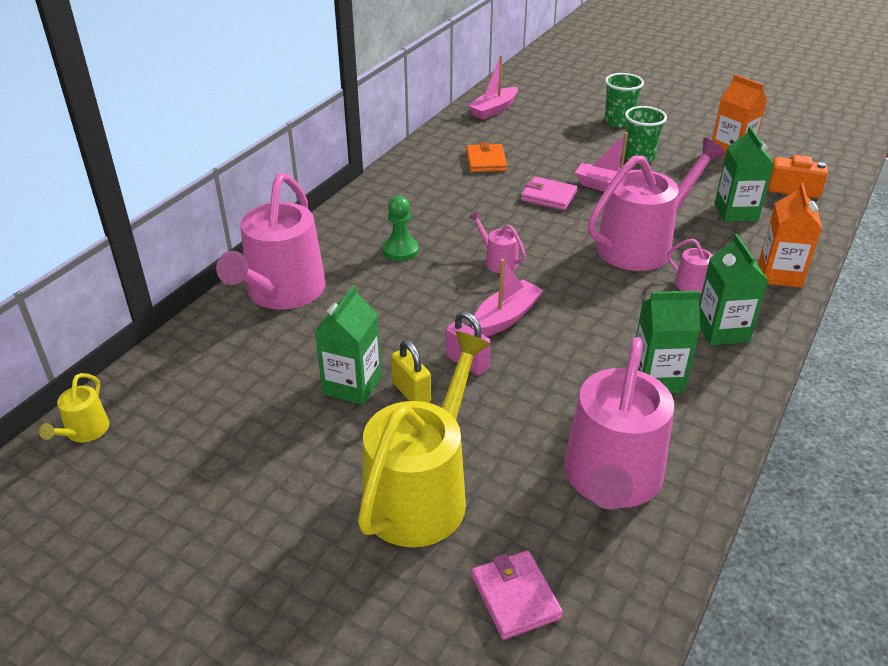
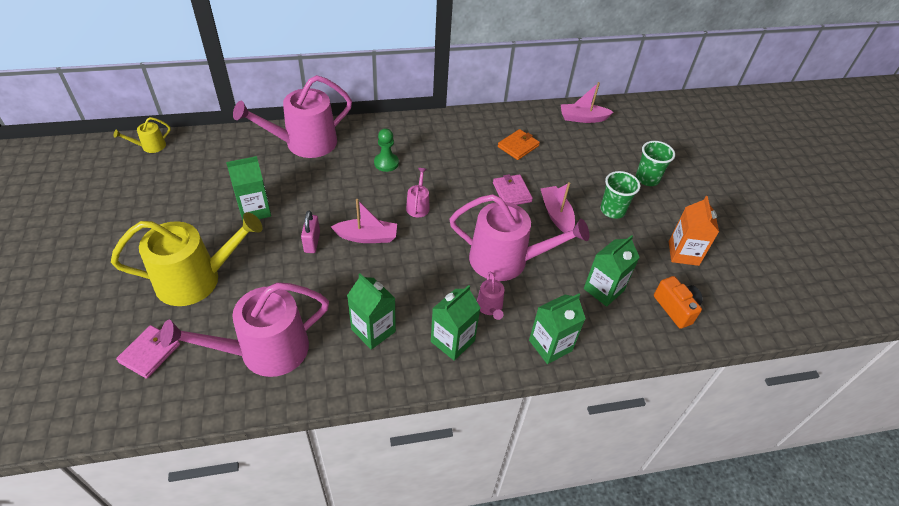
camera: 45 degrees right, 10 degrees up
yellow padlock [391,340,431,403] -> none
orange carton [759,183,822,288] -> green carton [529,294,586,364]

